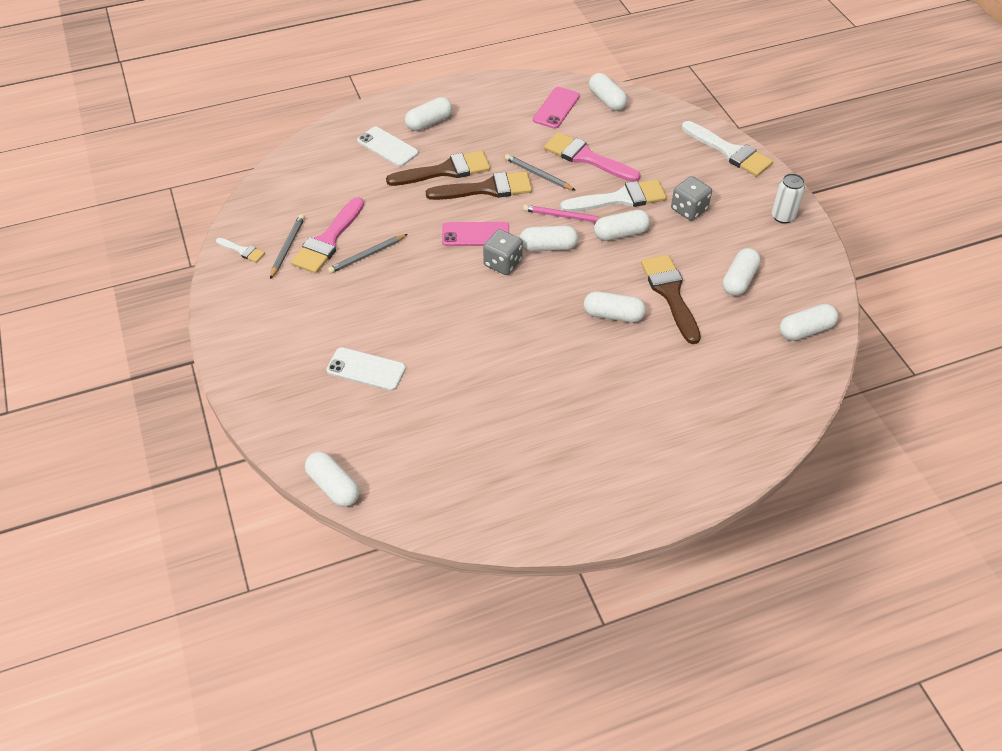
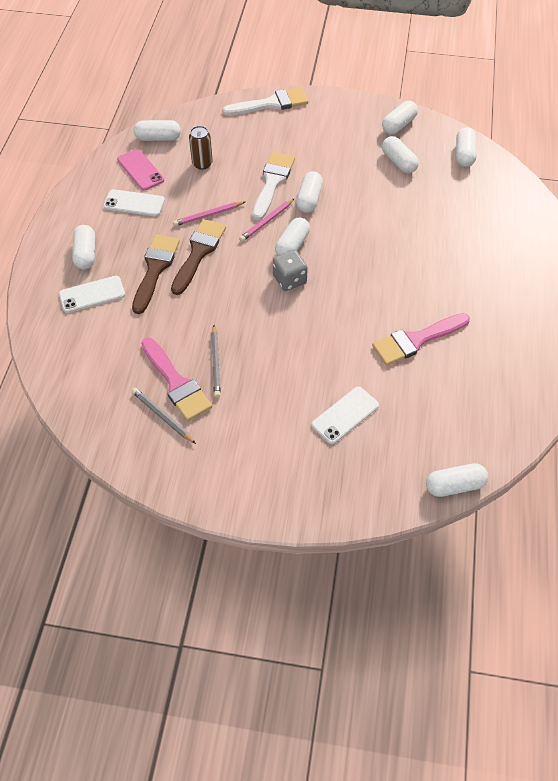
camera: 60 degrees left, 5 degrees up
white brush [216,238,265,263] -> none
pink phone [442,222,509,246] -> none
grey pencil [505,154,576,191] -> pink pencil [173,201,245,226]
pink brush [544,132,640,182] -> pink brush moved to [372,313,470,366]
white capsule [584,291,646,323] -> white capsule moved to [382,101,418,134]
brown brush [641,255,701,344] -> none
grey dice [671,176,712,221] -> none
white can [772,173,805,224] -> none
none -> white phone [103,189,165,216]
none -> brown can [189,126,213,170]

